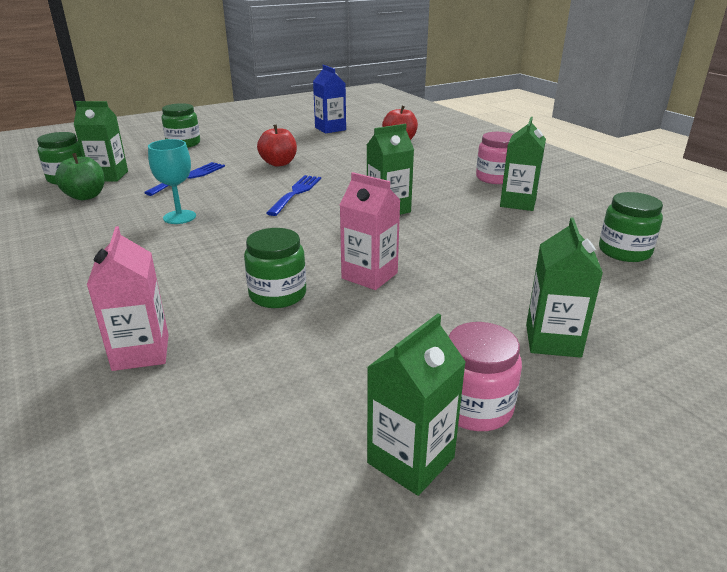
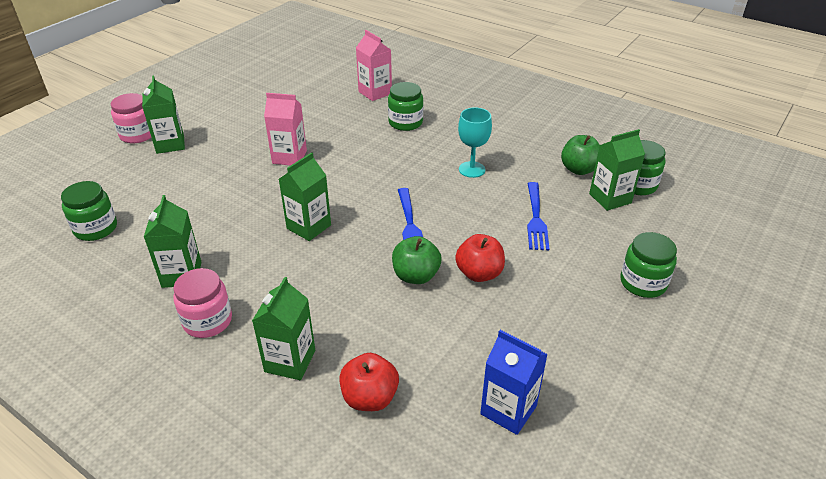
camera: 155 degrees right, 10 degrees up
green jar [244,228,306,308] -> green jar moved to [388,82,423,131]
green carton [367,313,466,496] -> green carton moved to [252,277,315,380]
pink jar [449,322,522,431] -> pink jar moved to [111,93,151,143]
none -> green apple [392,236,441,284]

